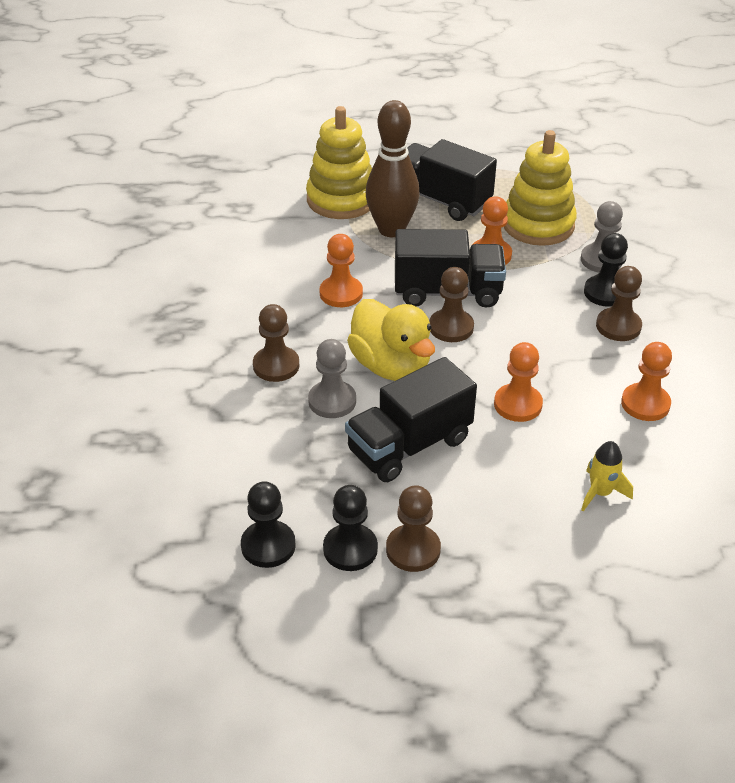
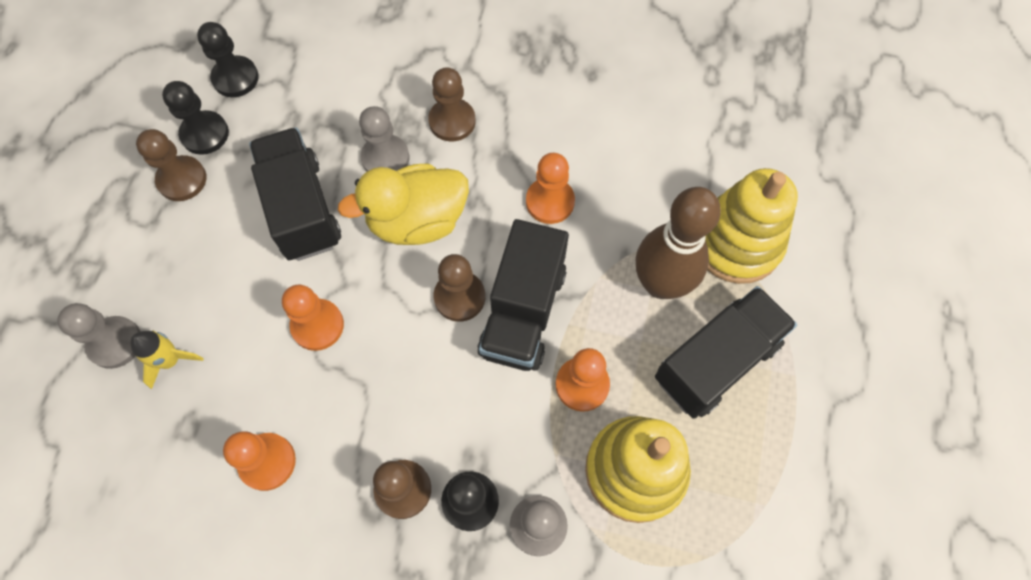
camera: 105 degrees right, 25 degrees up
none -> grey pawn [57,303,141,369]

